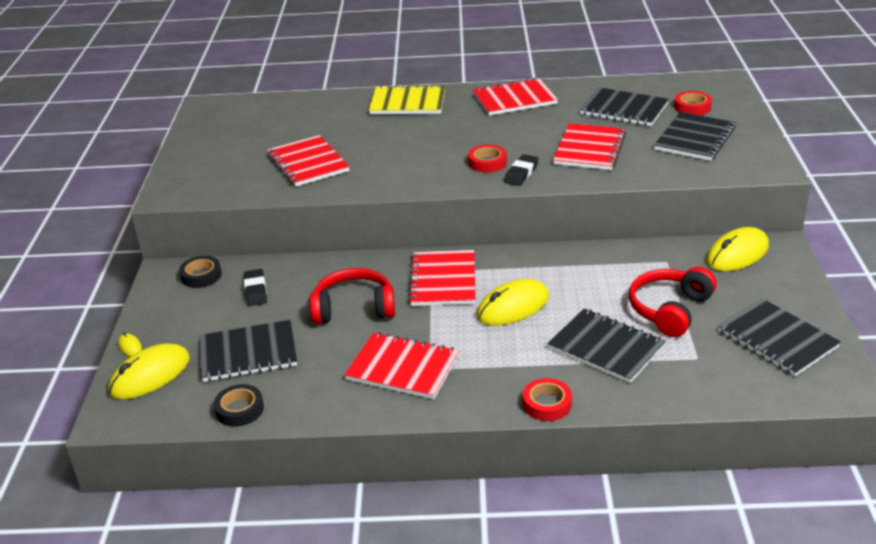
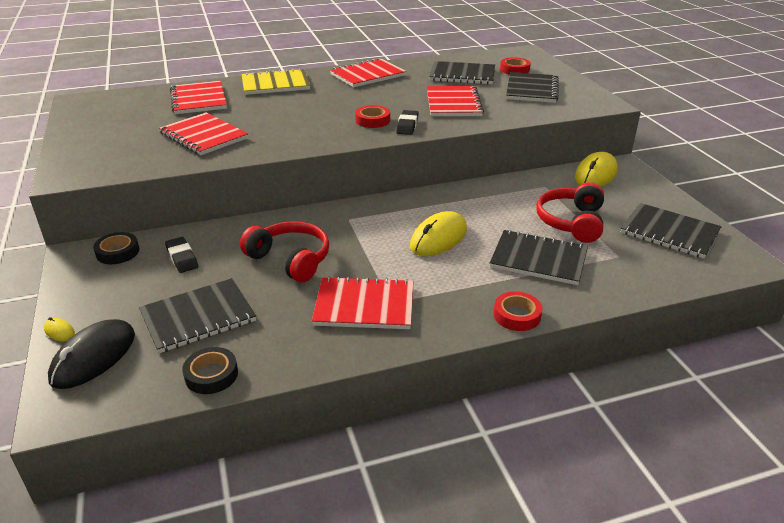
camera: 20 degrees left, 0 degrees up
yellow mouse [108,343,190,399] -> black mouse [48,319,135,389]
red headphones [310,268,395,324] -> red headphones turned 60 degrees clockwise [240,221,329,282]
red notebook [408,250,476,306] -> red notebook moved to [170,81,227,114]

